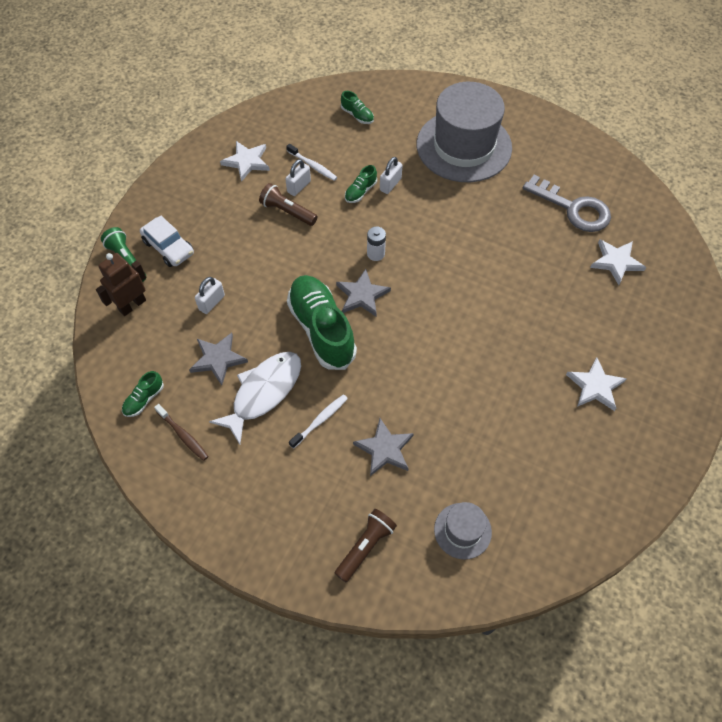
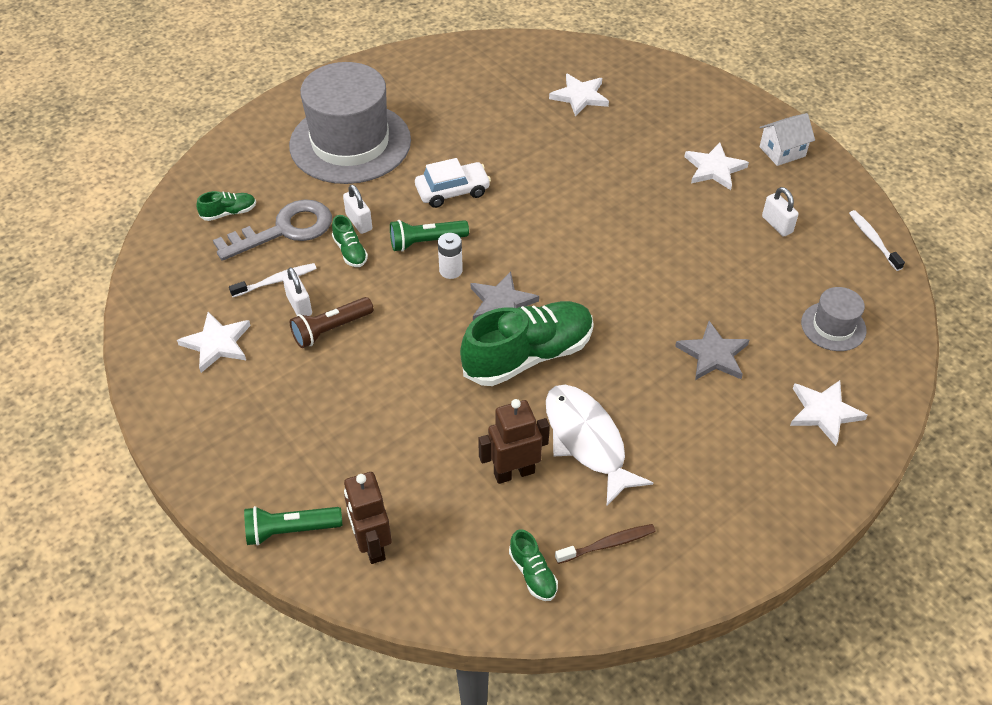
camera: 65 degrees left, 10 degrees down
white car [140,215,194,267] -> white car moved to [415,158,491,208]
grey star [189,333,248,385] -> brown robot [478,399,550,484]
white padlock [195,277,225,314] -> white padlock moved to [762,187,799,237]
green shoe [287,275,357,370] -> green shoe turned 150 degrees clockwise [460,301,594,386]
white toothbrush [289,394,348,449] -> white toothbrush moved to [849,210,905,271]
brown flashlight [335,509,397,582] -> white star [790,380,868,446]
grey key [523,175,611,232] -> grey key moved to [213,199,332,261]
none -> green flashlight [390,220,469,252]
none -> white house [759,113,815,166]

